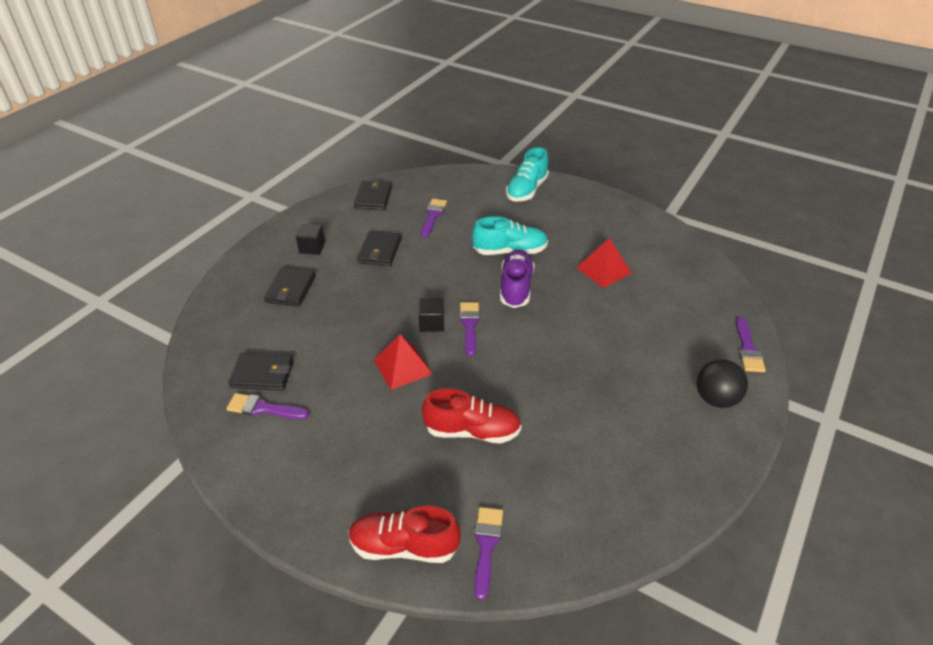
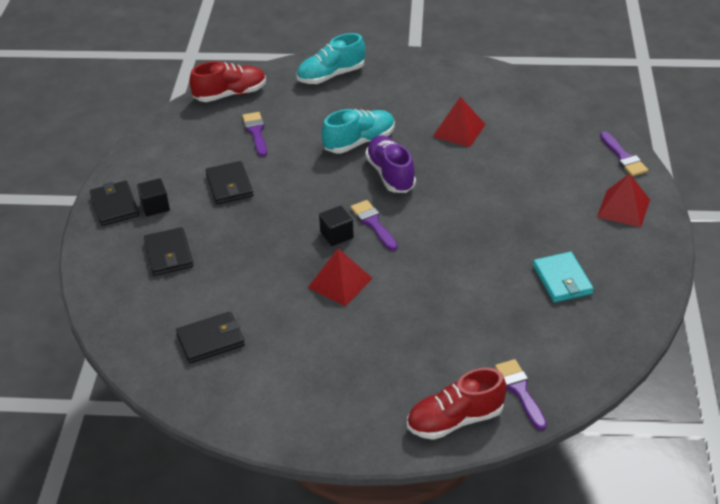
camera: 25 degrees left, 0 degrees up
purple brush [226,393,309,419] -> none
black wallet [354,179,392,210] -> black wallet moved to [90,181,139,226]
red shoe [422,388,522,444] -> red shoe moved to [190,61,266,102]
turquoise shoe [506,147,549,202] -> turquoise shoe turned 60 degrees clockwise [296,33,365,84]
black ball [697,359,748,408] -> red pyramid [597,174,650,227]
none -> turquoise wallet [533,252,594,303]

